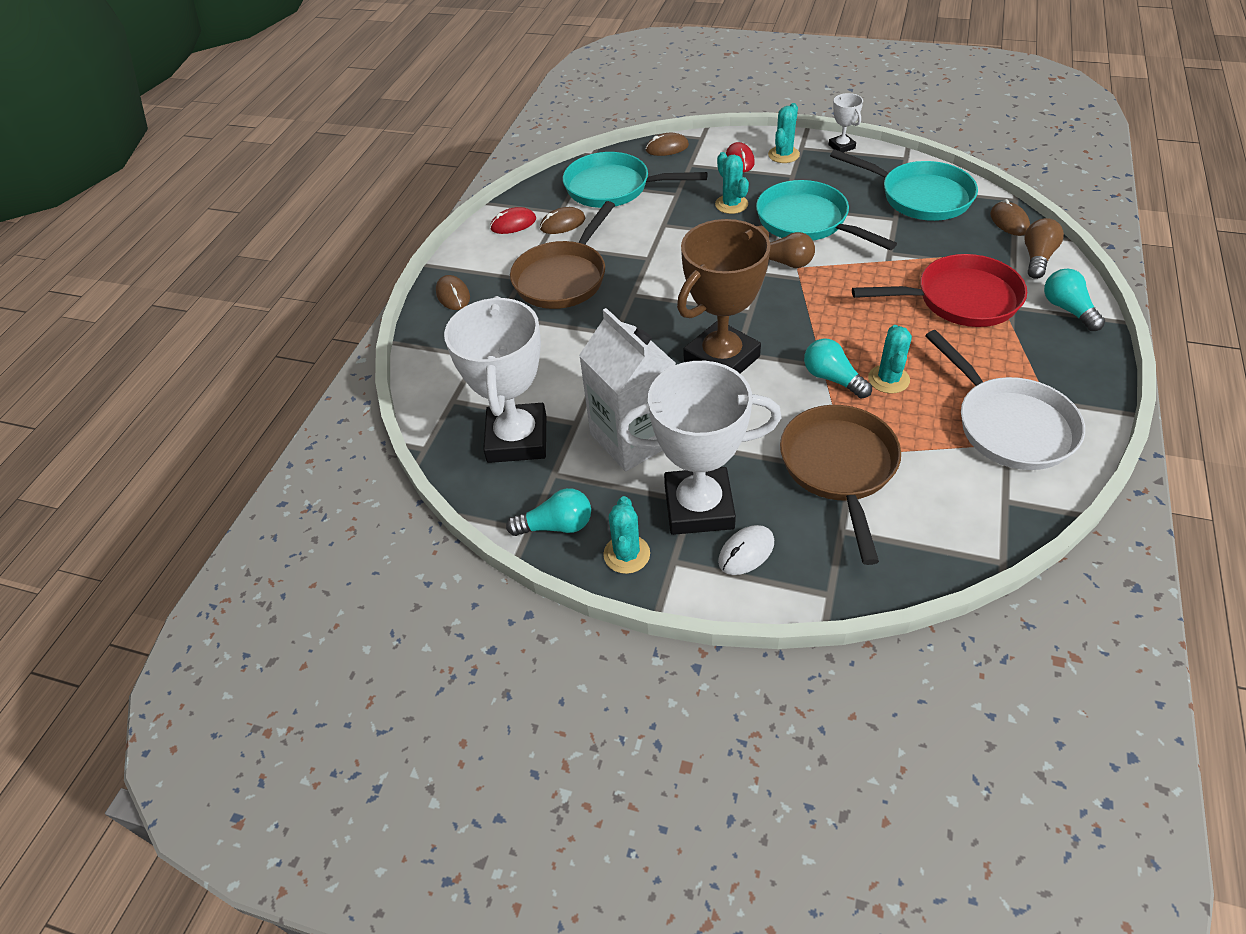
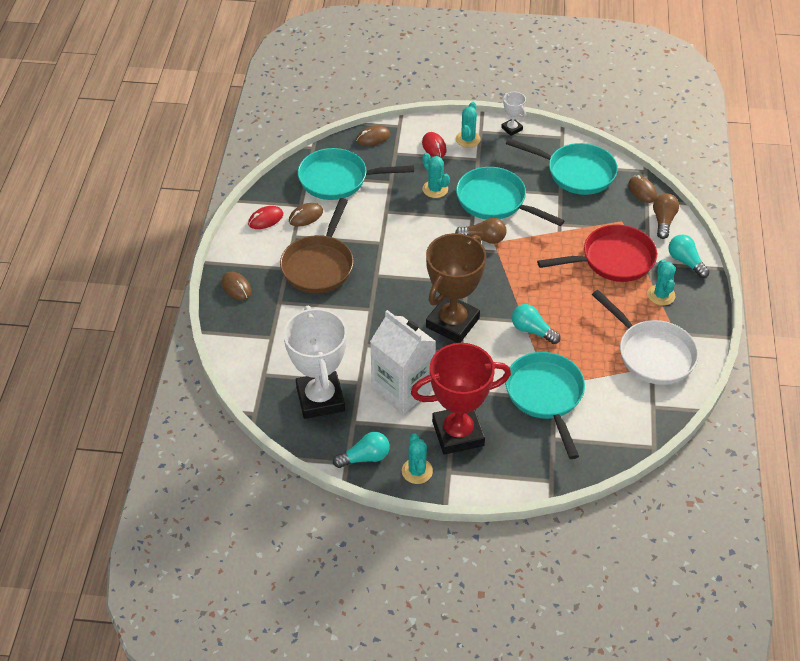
camera: 15 degrees left, 0 degrees up
white trophy [618,361,781,535] -> red trophy [411,343,511,454]
white mouse [718,525,774,575] -> none
brown pan [780,405,901,565] -> turquoise pan [505,352,585,459]
turquoise cactus [868,325,912,394] -> turquoise cactus moved to [647,259,676,305]

